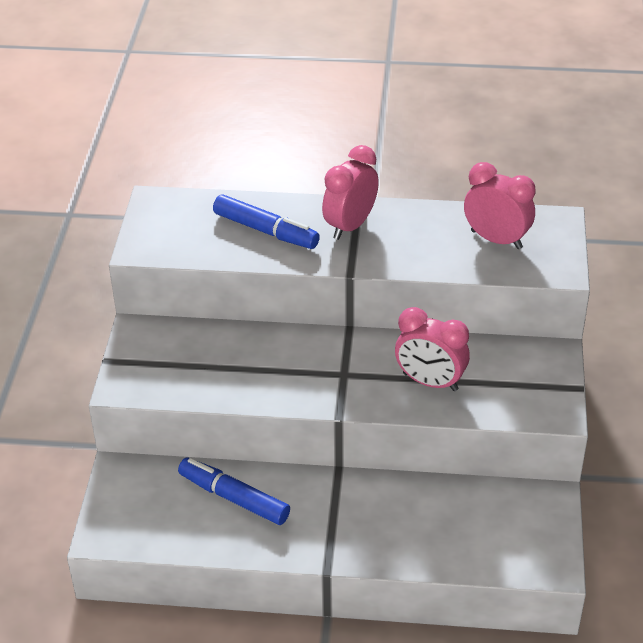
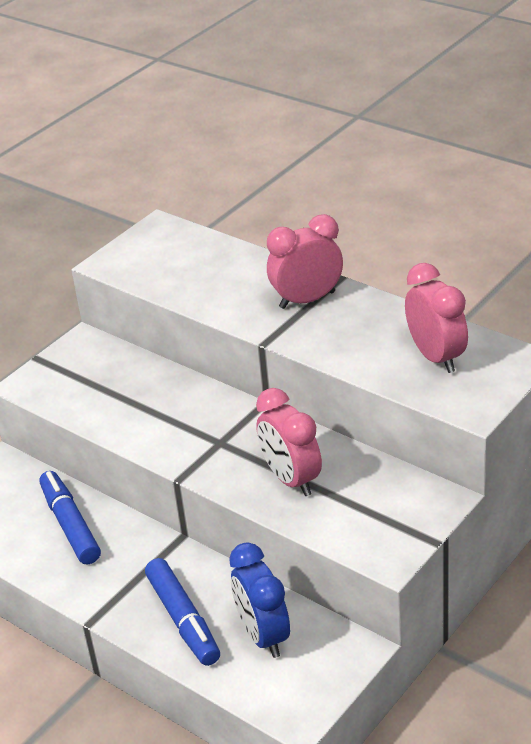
camera: 35 degrees right, 5 degrees down
blue marker [213,195,320,249] -> blue marker moved to [145,558,220,666]
none -> blue clock [229,542,290,658]

